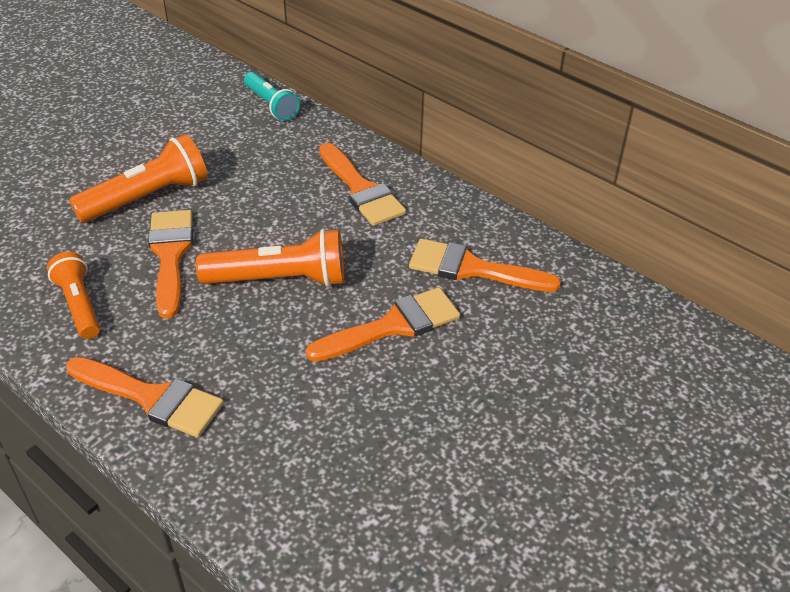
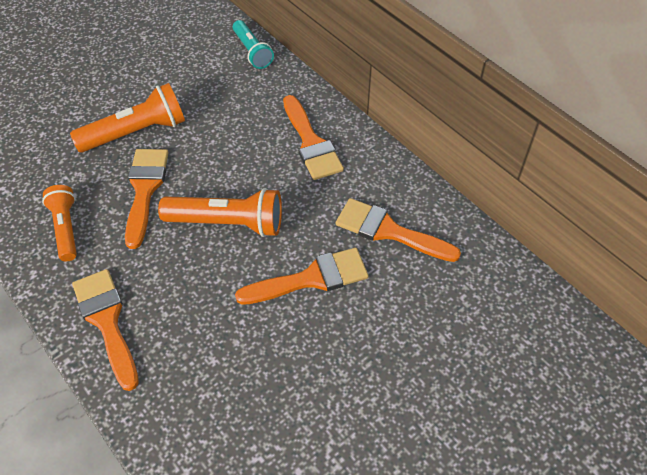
camera: 10 degrees right, 10 degrees up
orange brush [66,357,224,437] -> orange brush turned 150 degrees counterclockwise [72,269,139,391]

